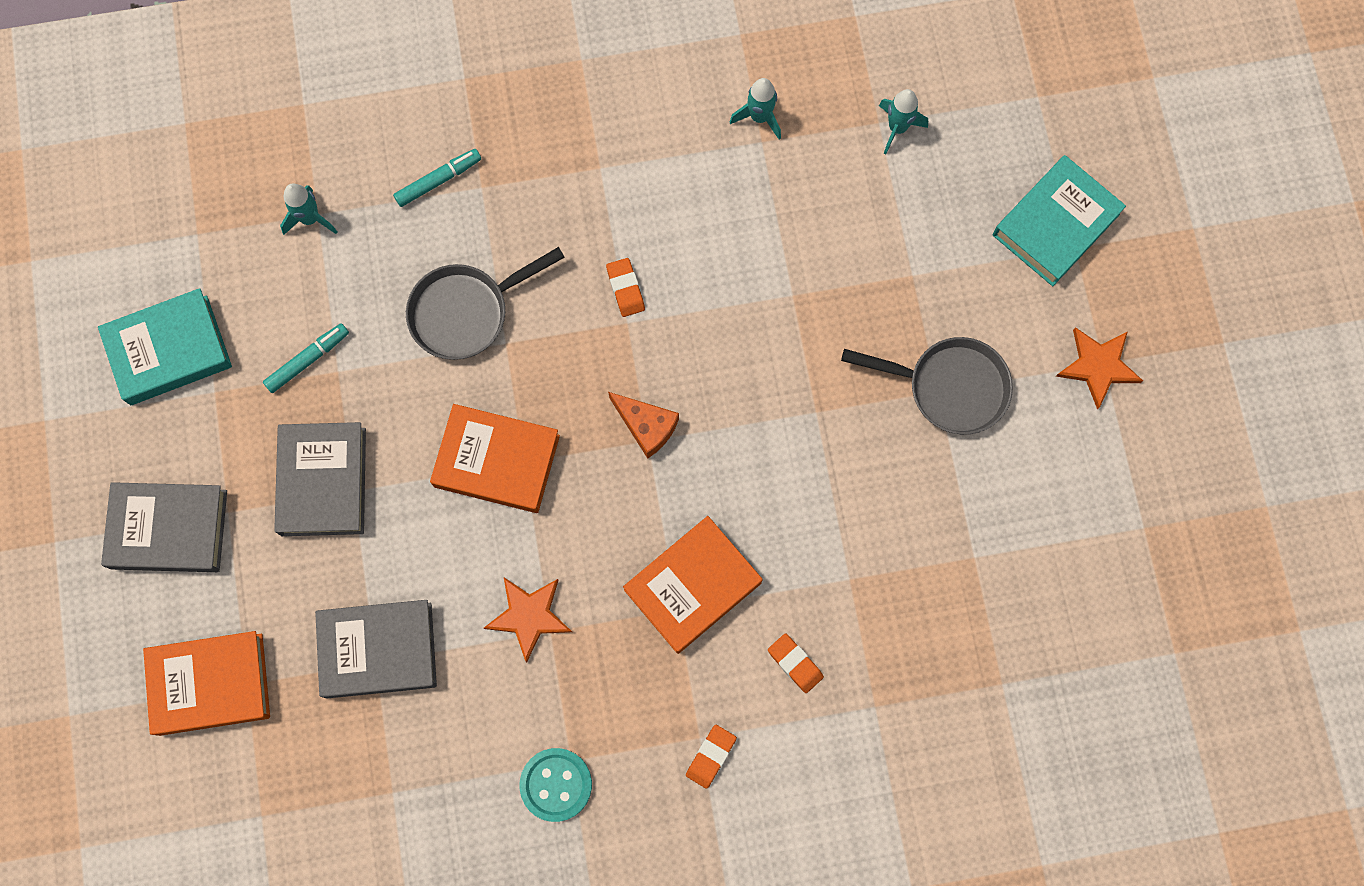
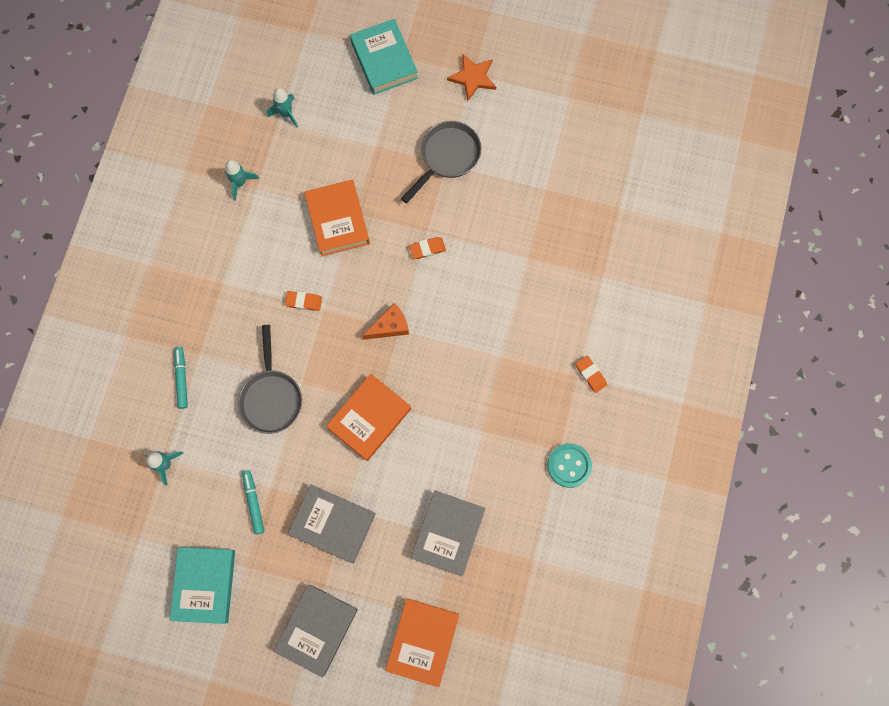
camera: 65 degrees left, 0 degrees up
orange star [484,577,572,663] -> none
orange book [623,516,763,654] -> orange book moved to [304,180,370,256]
orange eraser [768,633,824,693] -> orange eraser moved to [409,237,446,259]

